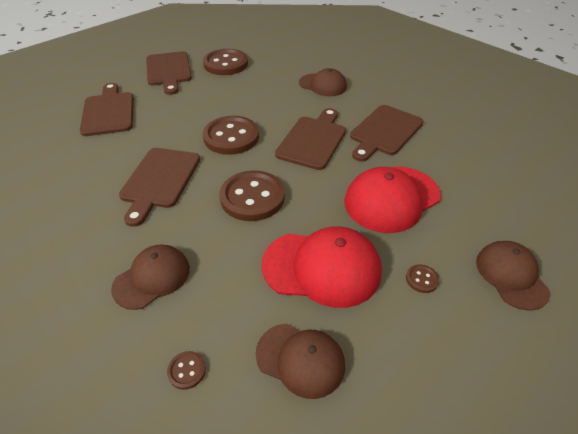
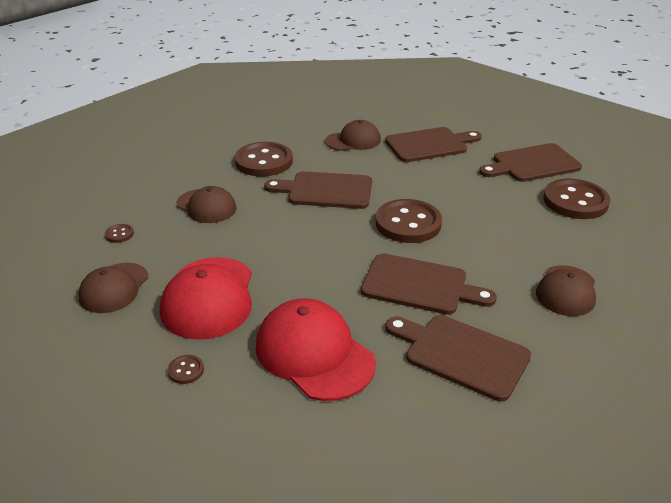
camera: 85 degrees right, 10 degrees down
brown button [220,170,285,221] -> brown button moved to [235,142,293,176]
brown cap [476,241,550,311] -> brown cap moved to [325,120,381,151]

